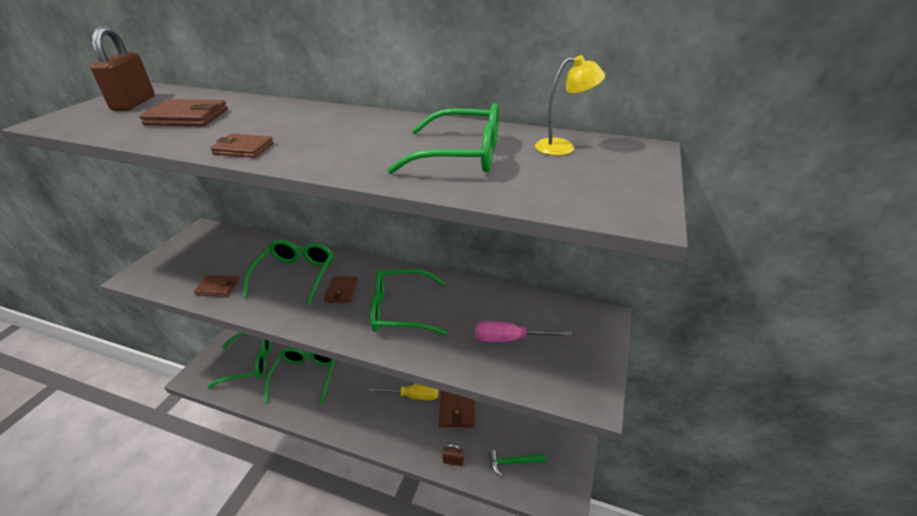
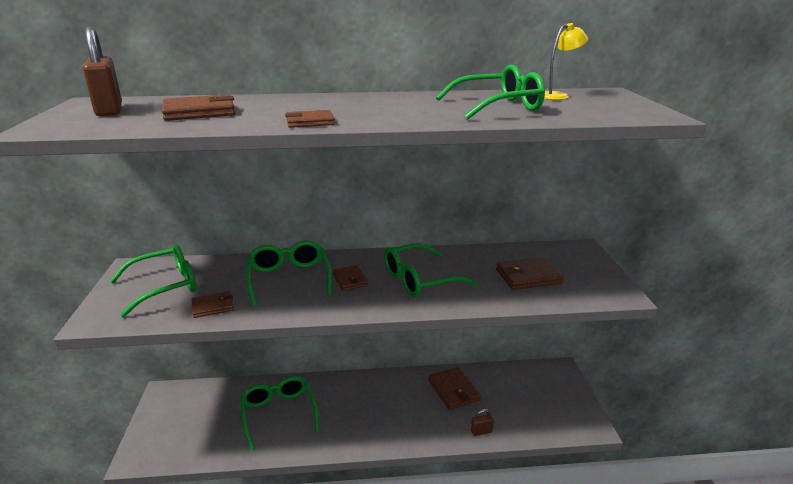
camera: 25 degrees left, 10 degrees down
green glasses [207,333,271,388] -> green glasses moved to [110,244,196,317]
yellow screwdriver [369,384,439,400] -> none
pink screwdriver [475,321,572,342] -> brown wallet [496,257,564,290]
green hammer [489,450,546,477] -> none

